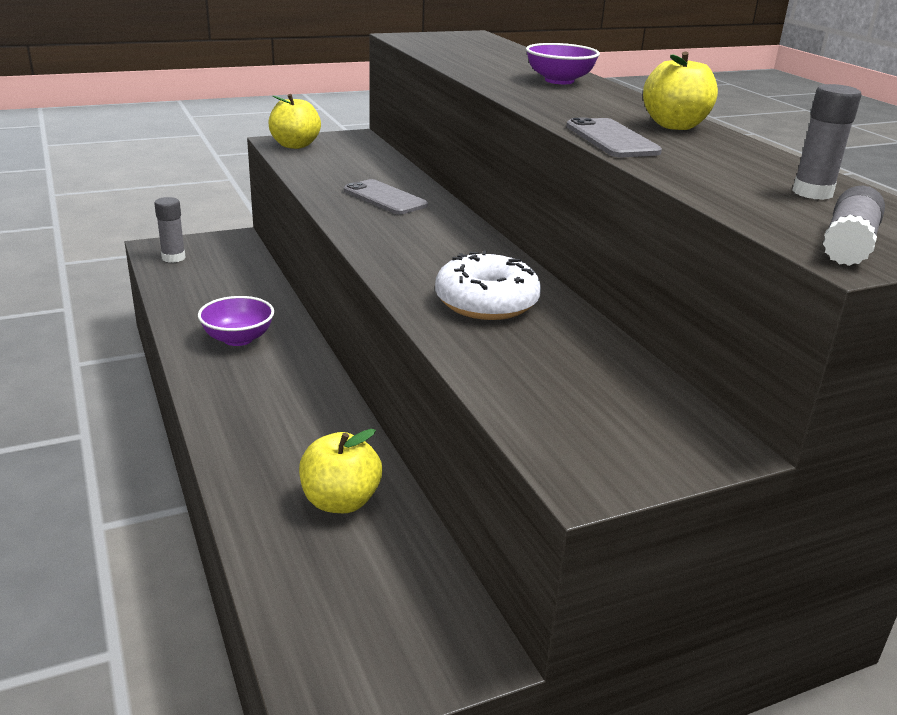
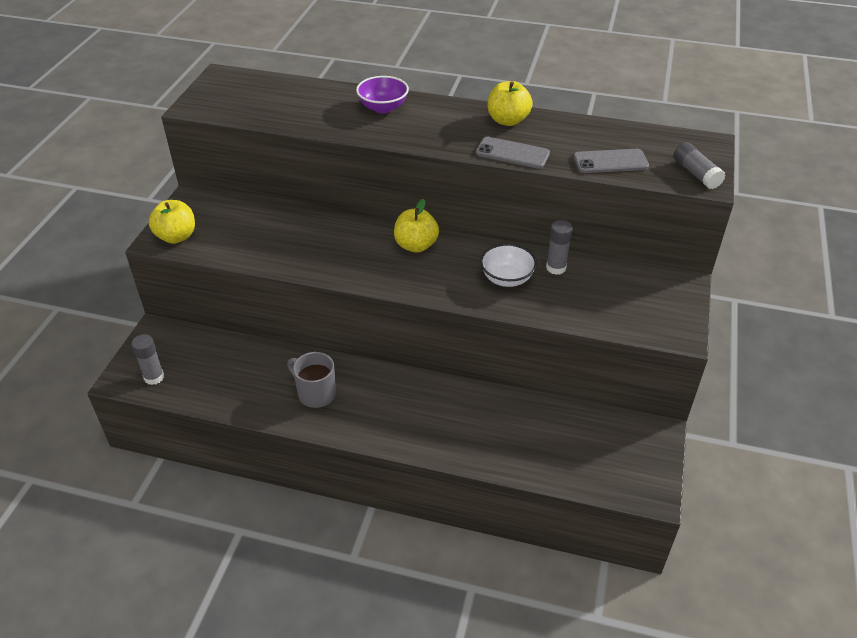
camera: 50 degrees left, 15 degrees up
purple bowl [198,296,274,346] -> grey mug [287,352,336,408]
yellow apple [299,429,382,513] -> yellow apple moved to [394,199,439,253]
grey phone [344,179,428,214] -> grey phone moved to [573,149,649,173]
white donut [435,250,541,320] -> white bowl [480,244,537,287]
grey glue stick [792,84,861,200] -> grey glue stick moved to [546,220,573,275]

